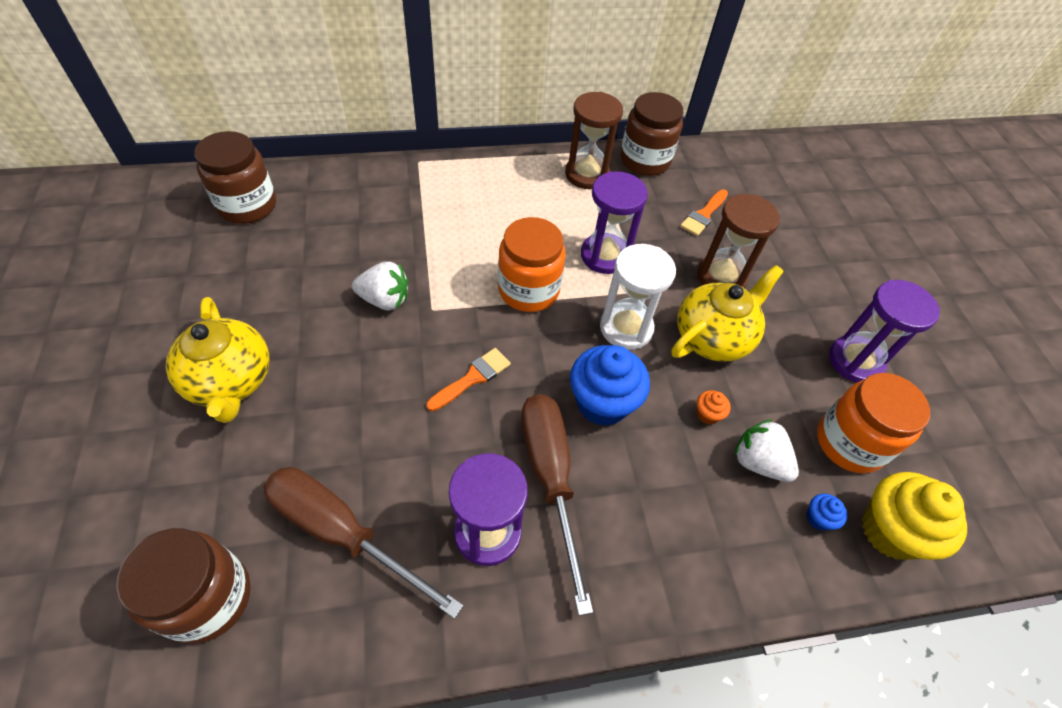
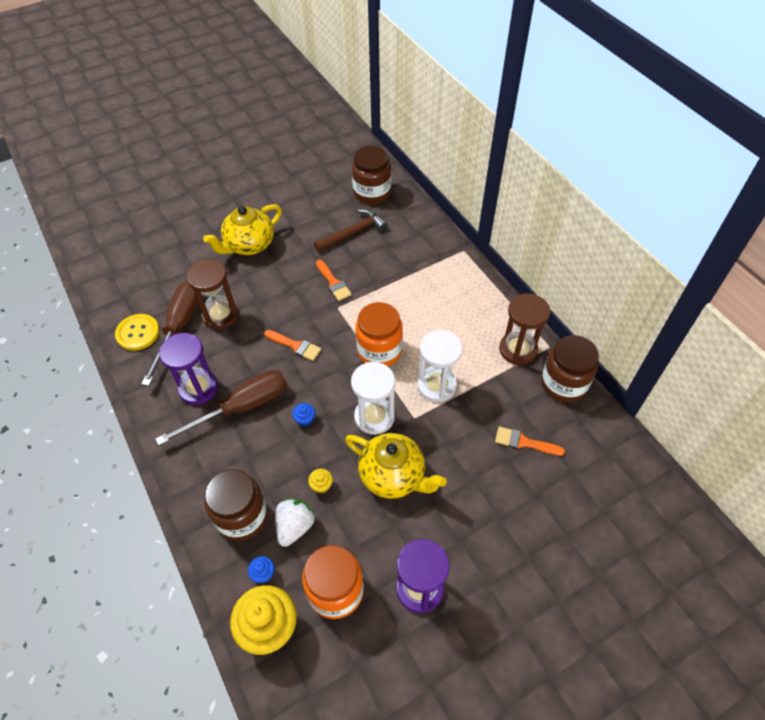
camera: 75 degrees right, 0 degrees up
brown jar [116,528,251,644] -> brown jar moved to [204,469,268,541]
white strawberry [352,262,408,310] -> orange brush [316,260,352,301]
blue cupcake [570,345,650,426] -> blue cupcake [292,403,315,427], size x0.43
purple hourglass [581,171,648,274] -> white hourglass [417,330,463,402]
brown hourglass [697,194,780,288] -> brown hourglass moved to [186,259,239,329]
orange cupcake [697,390,730,425] -> yellow cupcake [308,469,333,494]
none -> yellow button [115,314,160,351]
none -> brown hammer [314,209,388,252]

